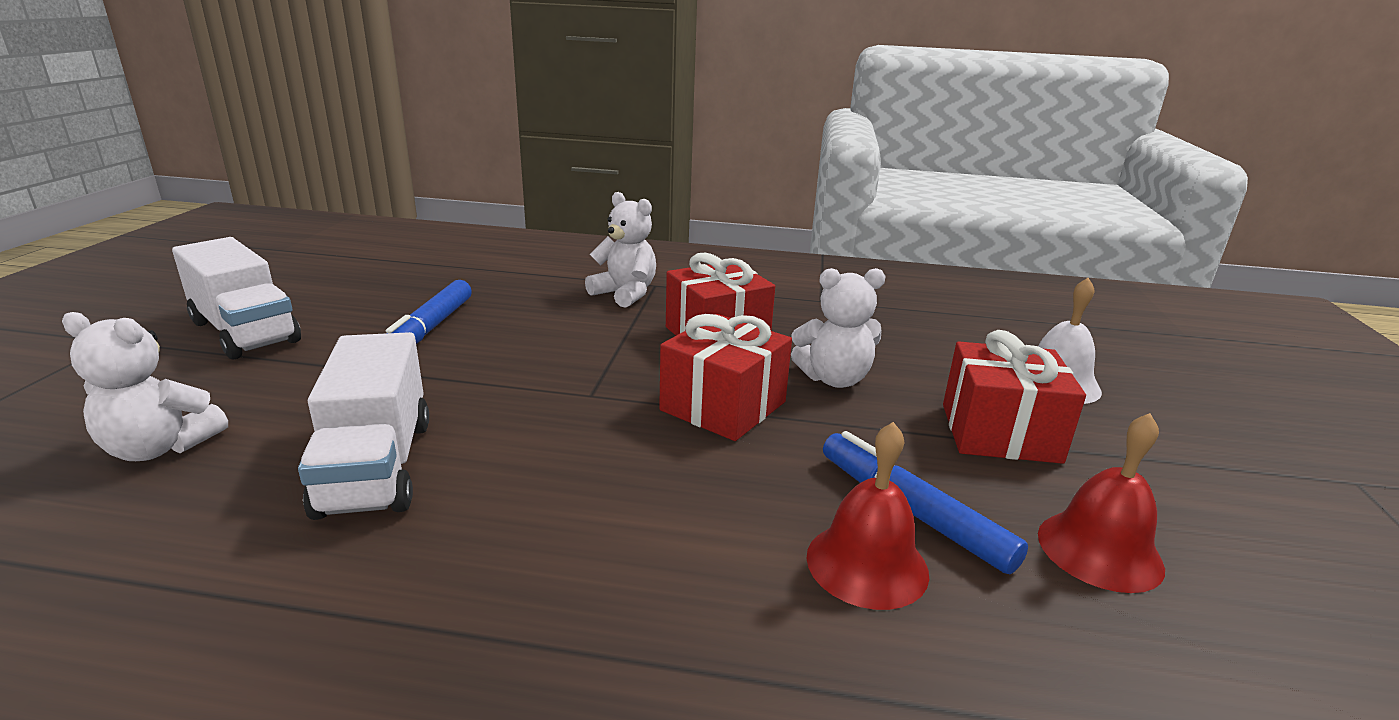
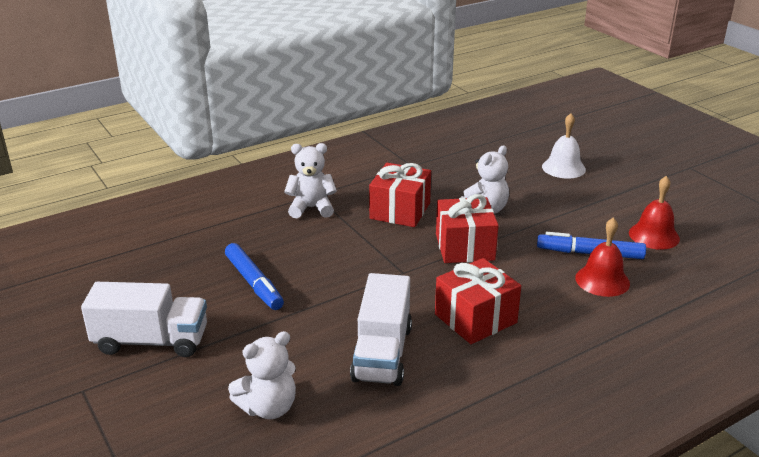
camera: 40 degrees left, 5 degrees up
white truck [298,332,429,520] -> white truck turned 60 degrees clockwise [350,273,412,386]
red gift [943,330,1086,464] -> red gift moved to [435,258,521,344]

